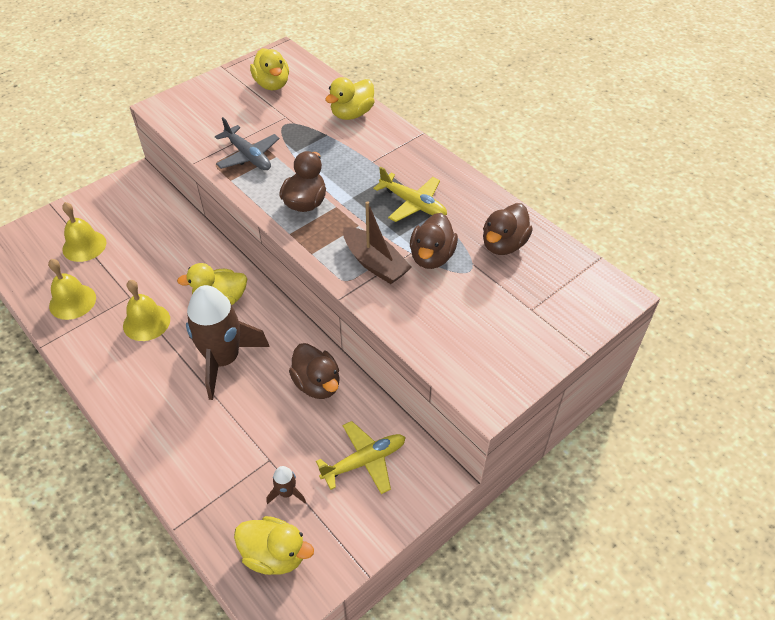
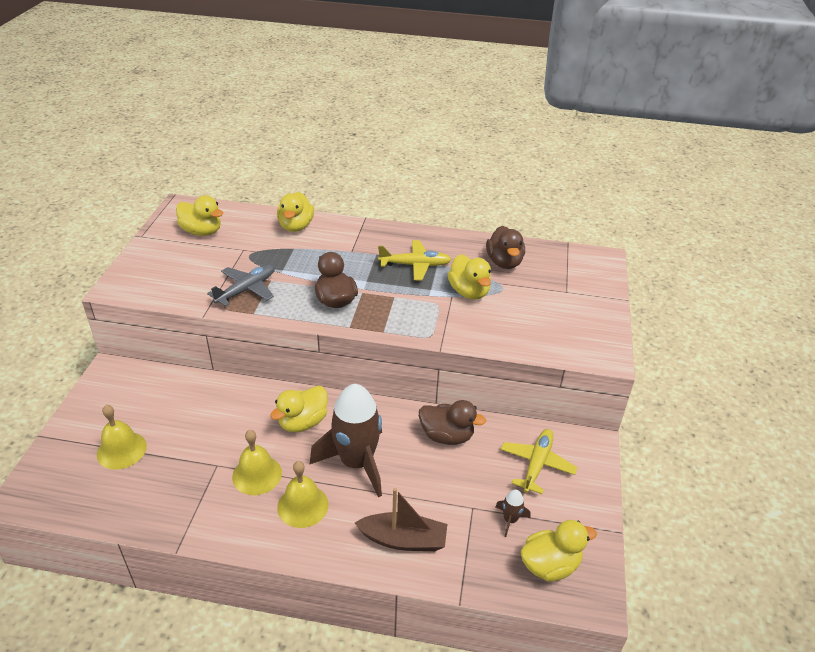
camera: 40 degrees left, 10 degrees down
yellow bell [48,259,96,320] -> yellow bell moved to [277,461,328,528]
grey plane [215,117,279,170] -> grey plane turned 60 degrees counterclockwise [207,264,275,306]
brown boat [343,201,412,284] -> brown boat moved to [355,488,447,551]
brown duck [410,213,458,269] -> yellow duck [447,254,491,299]

